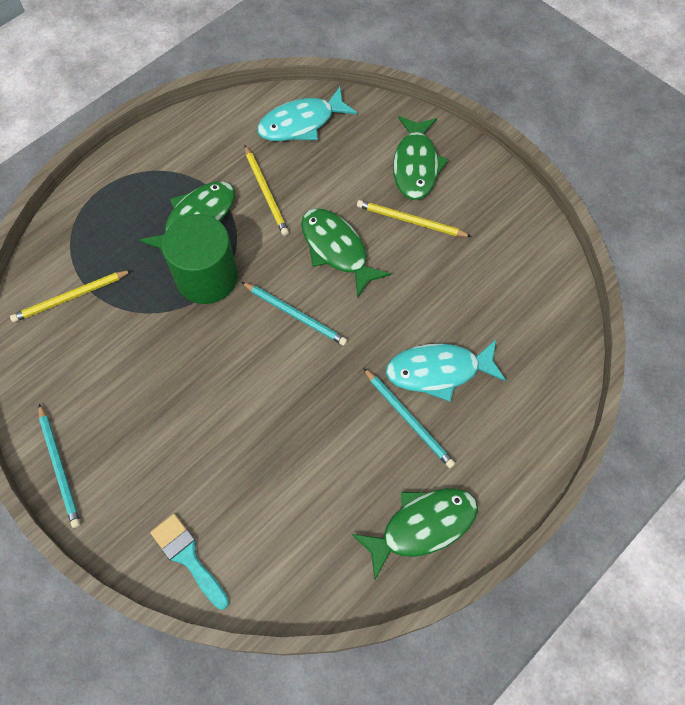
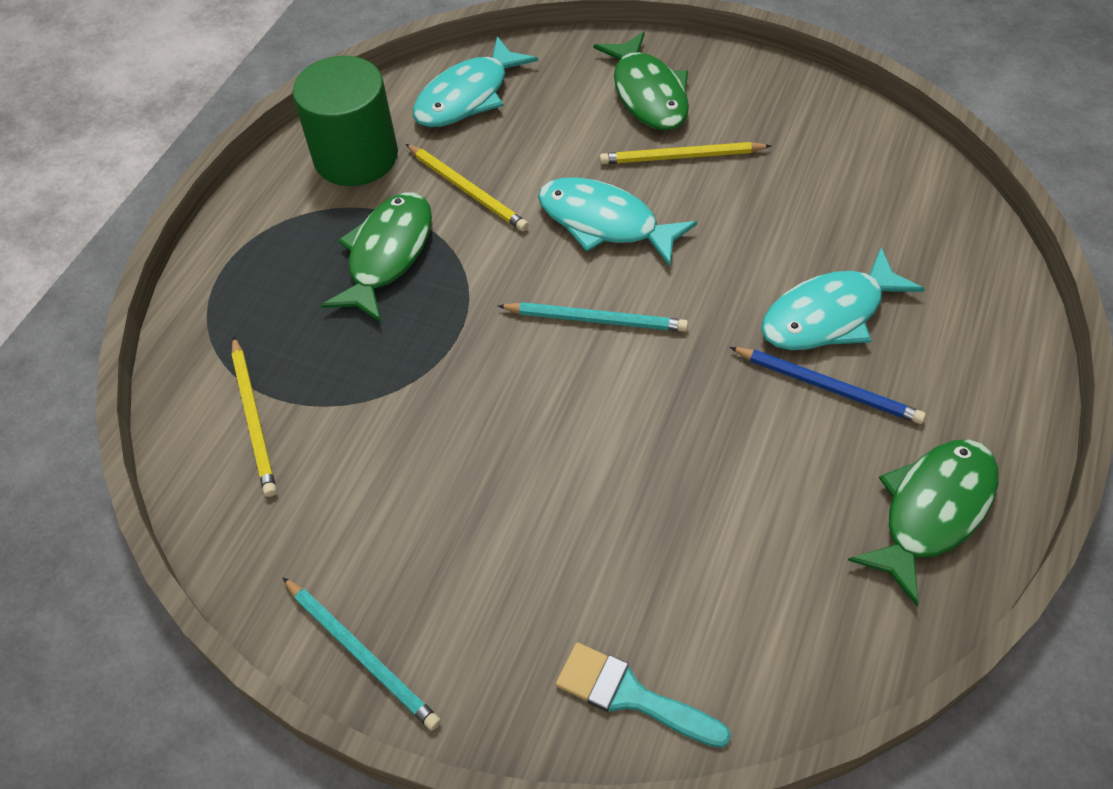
camera: 20 degrees left, 10 degrees down
yellow pencil [10,270,132,322] -> yellow pencil turned 60 degrees counterclockwise [232,336,277,497]
green cylinder [162,214,238,304] -> green cylinder moved to [292,56,398,186]
green fish [301,208,391,298] -> turquoise fish [538,177,697,267]
turquoise pencil [363,368,455,468] -> blue pencil [730,347,926,424]

